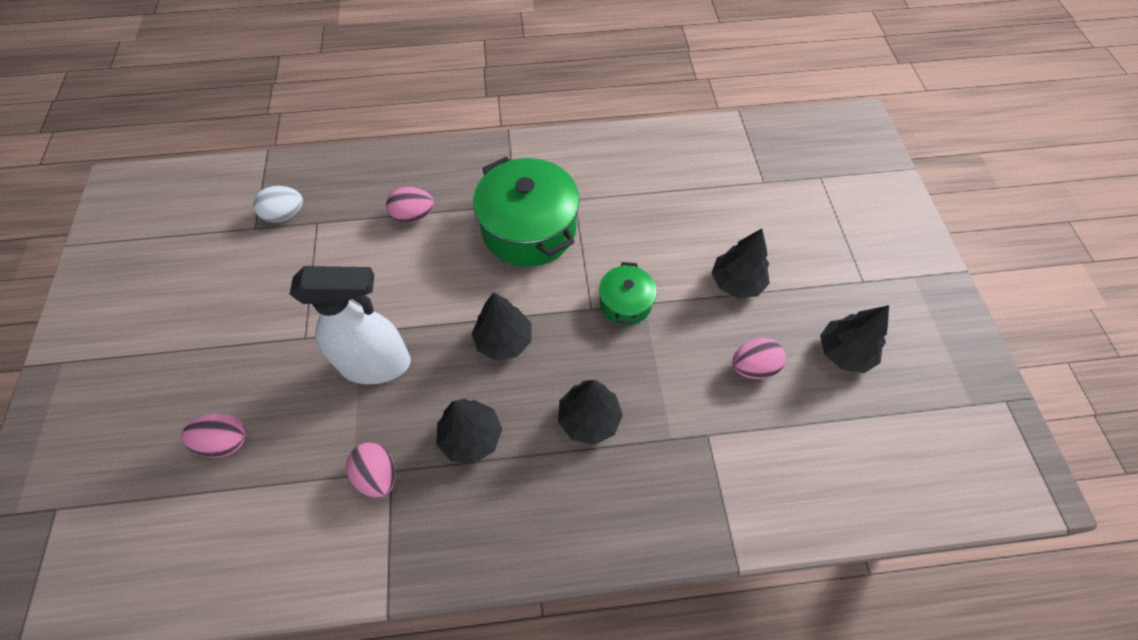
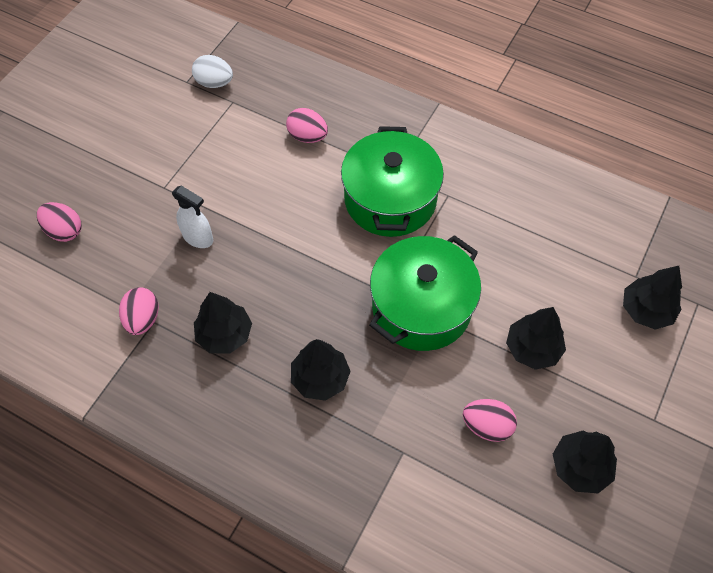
camera: 35 degrees right, 0 degrees up
white spray bottle [290,266,411,384] -> white spray bottle [172,185,213,248], size x0.55
black tree [471,292,531,361] -> black tree moved to [623,266,682,330]
green pot [599,262,657,325] -> green pot [369,235,481,351], size x1.92

